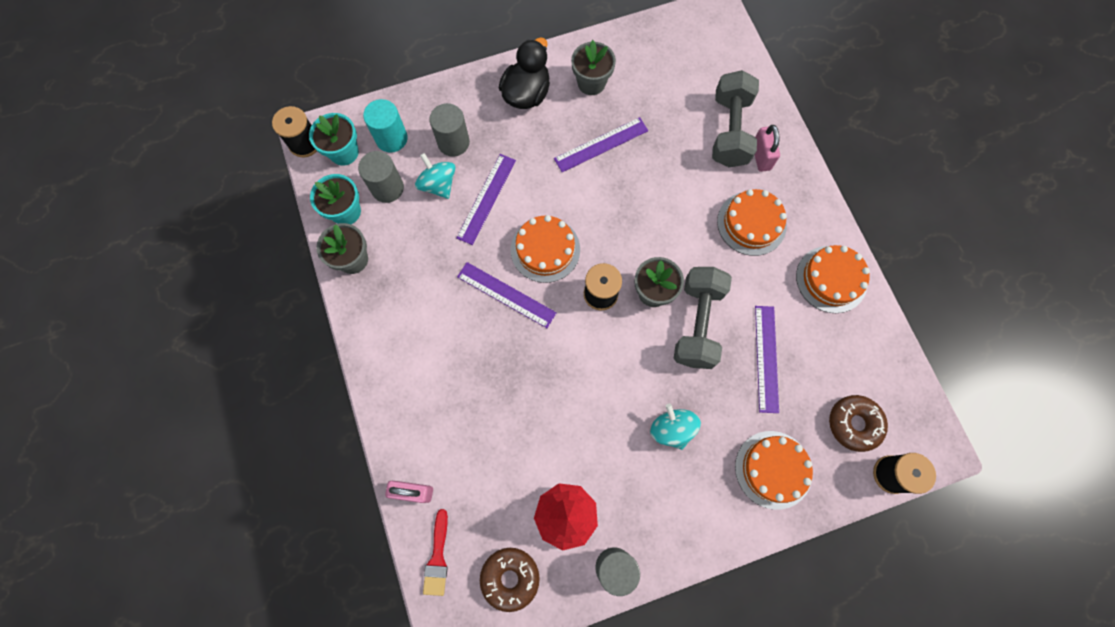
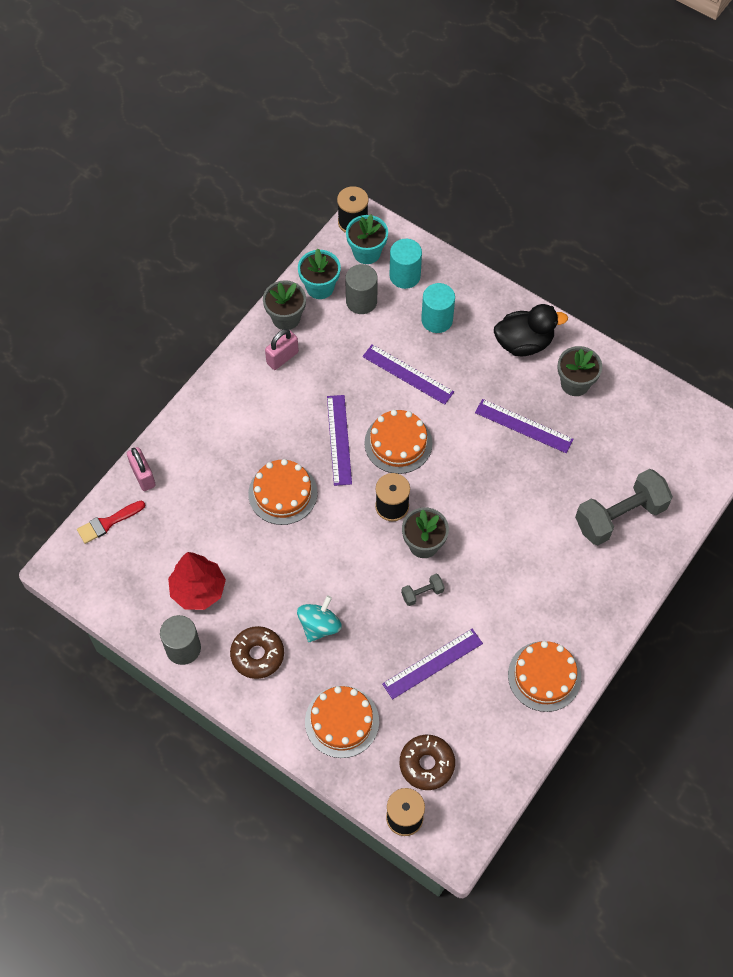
camera: 55 degrees right, 10 degrees down
turquoise spinning top [415,153,456,199] -> none
grey cylinder [429,103,470,157] -> turquoise cylinder [421,283,455,333]
purple ruler [456,154,516,245] -> purple ruler turned 45 degrees clockwise [362,344,454,405]
brown donut [480,548,540,612] -> brown donut moved to [230,626,284,679]
grey dumbbell [674,267,732,369] -> grey dumbbell [401,574,445,606], size x0.44
orange cake [717,189,787,256] -> orange cake moved to [248,459,317,525]
pink padlock [755,125,780,172] -> pink padlock moved to [265,329,299,370]

